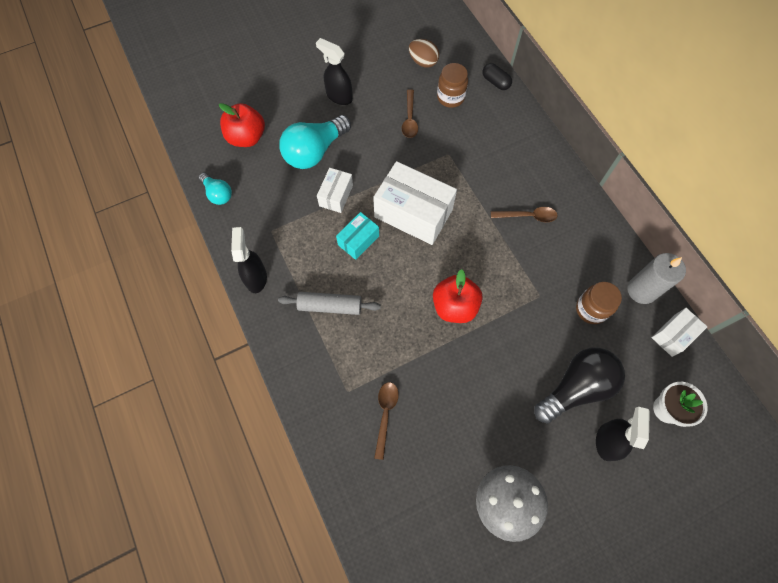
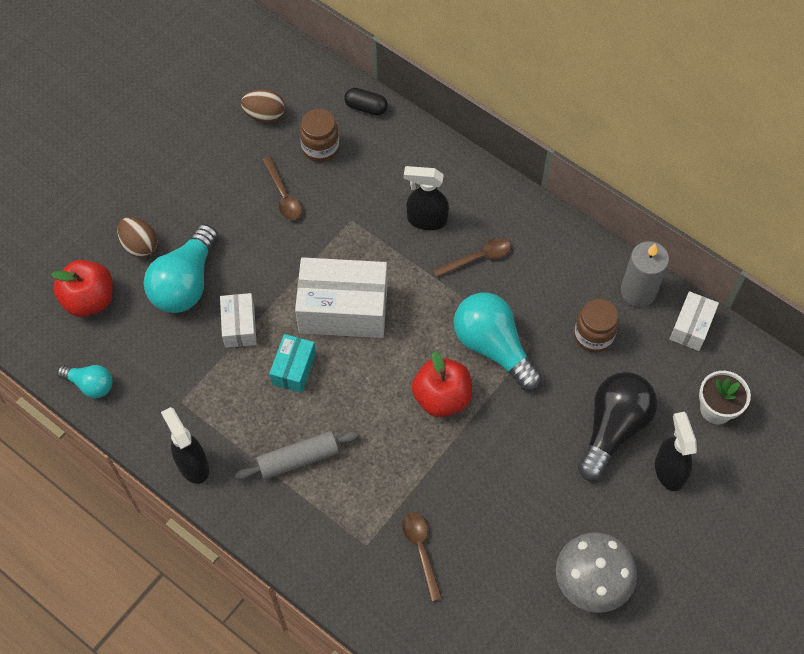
camera: 25 degrees left, 5 degrees down
black spray bottle [316,38,353,105] -> black spray bottle moved to [404,166,449,230]
none -> brown egg [117,217,158,258]
none -> turquoise light bulb [454,293,542,391]

